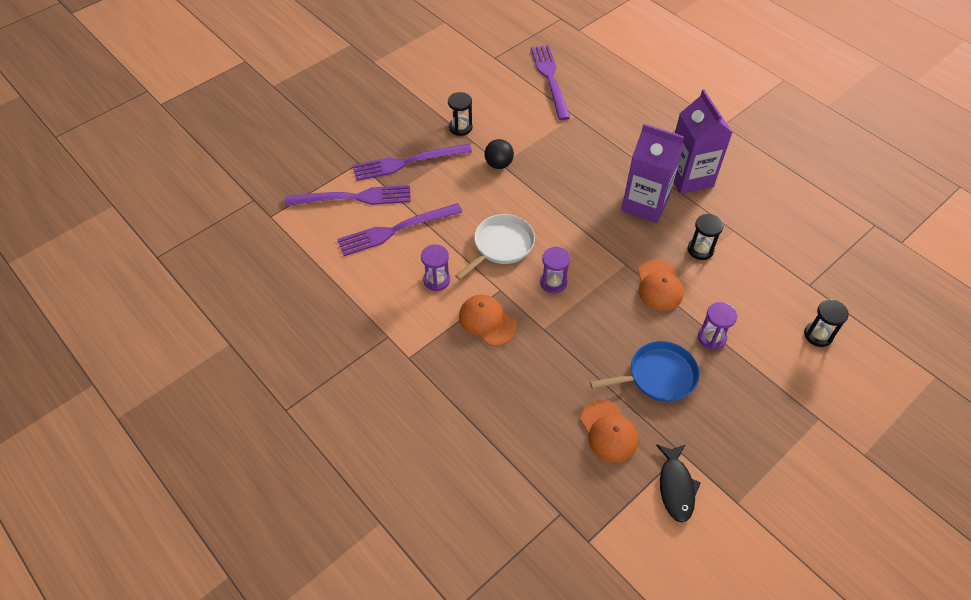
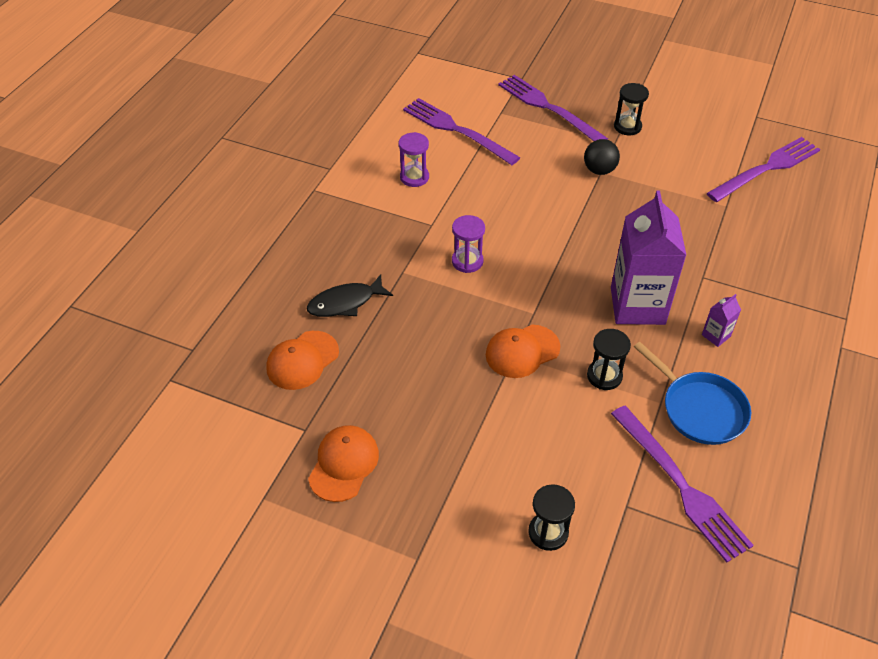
camera: 65 degrees right, 5 degrees down
purple fork [285,185,411,206] -> purple fork moved to [611,406,754,563]
white pan [455,214,535,280] -> none
orange cap [459,295,517,346] -> orange cap moved to [308,425,379,502]
blue pan [590,341,699,402] -> blue pan moved to [634,342,751,445]
black fish [656,444,701,522] -> black fish moved to [307,274,393,317]
purple carton [674,90,733,194] -> purple carton [702,294,741,347], size x0.41
purple hourglass [698,302,737,350] -> none

